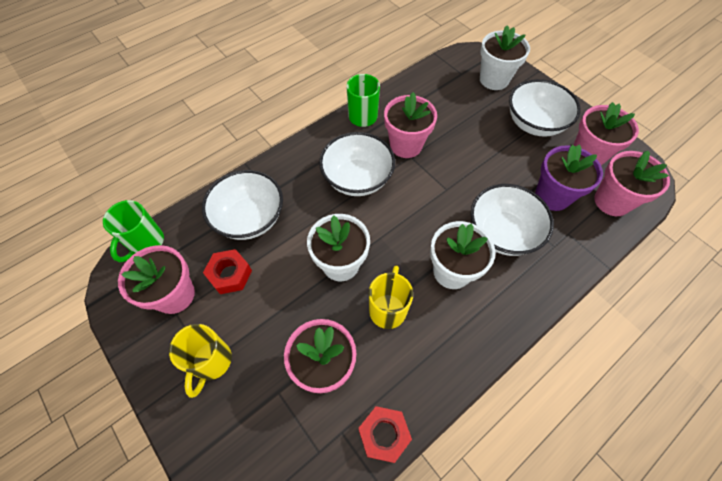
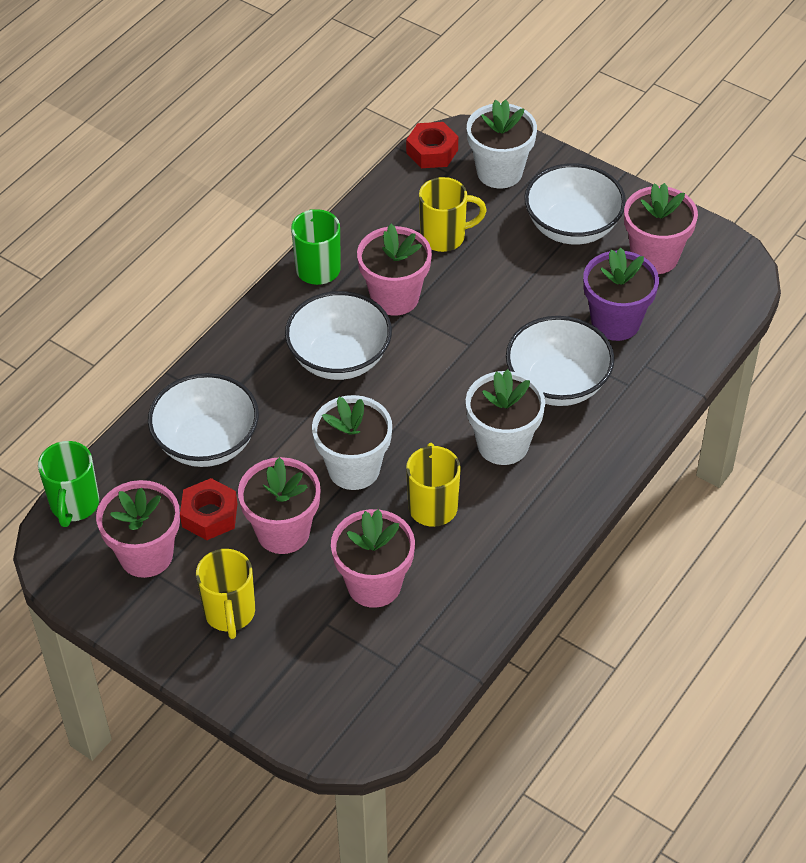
camera: 15 degrees left, 10 degrees down
red nut [358,406,412,463] -> red nut moved to [406,122,458,168]
pink flower pot [594,151,670,216] -> pink flower pot moved to [238,457,321,554]
none -> yellow mug [419,177,487,252]

